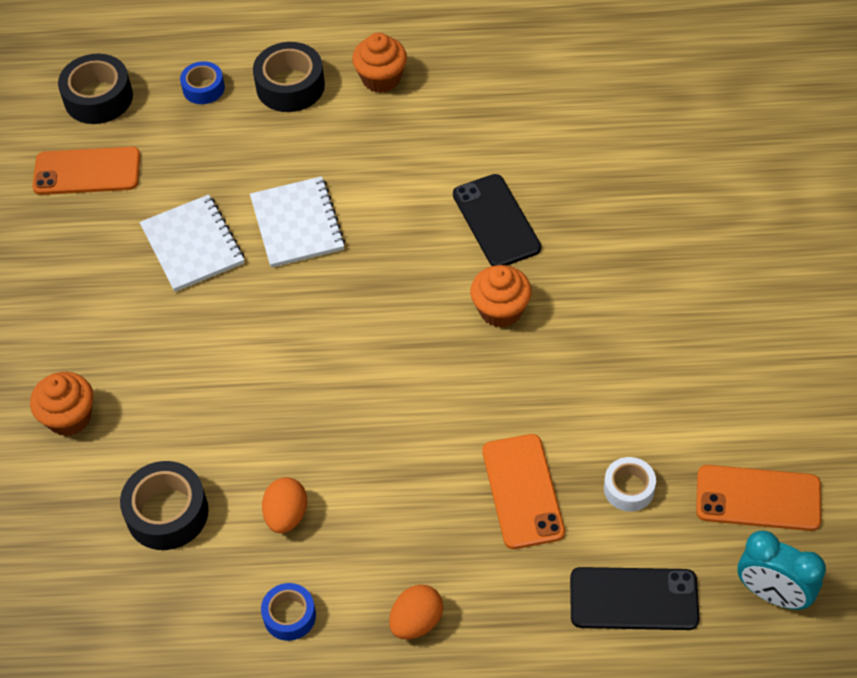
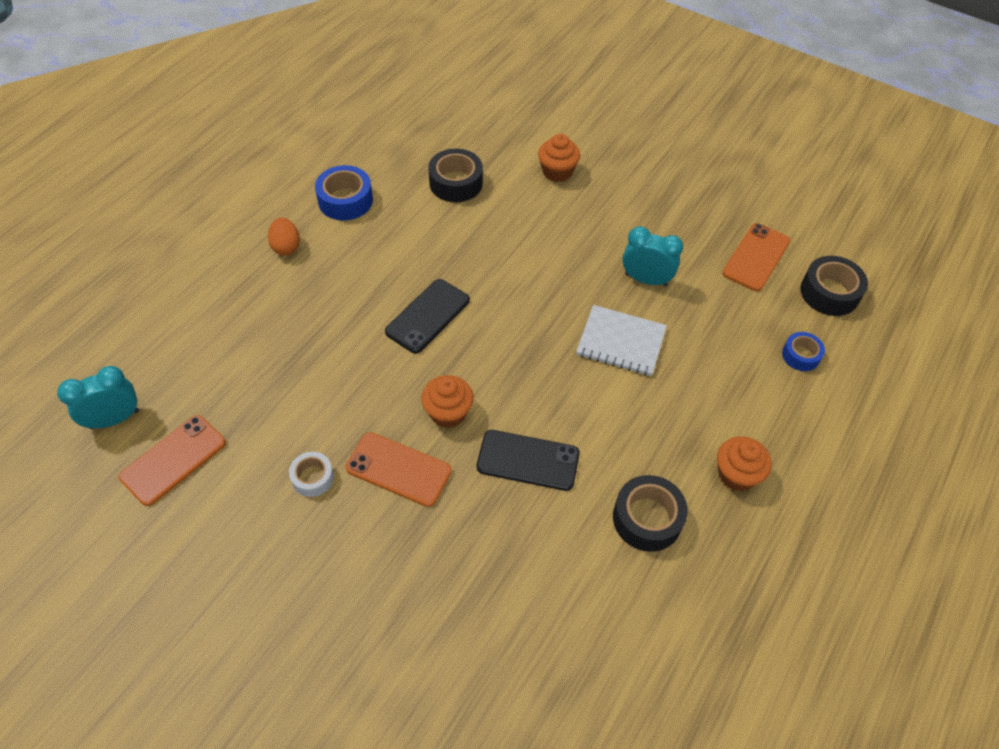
camera: 120 degrees right, 0 degrees up
white notebook [140,195,244,292] -> turquoise clock [622,226,683,286]
black tape [253,42,325,112] -> black tape moved to [613,475,688,552]
blue tape [261,583,316,641] -> blue tape [315,165,373,221], size x1.63
orange egg [262,477,307,533] -> none
orange phone [482,434,565,549] -> orange phone moved to [346,432,452,507]
black phone [570,567,699,630] -> black phone moved to [385,279,470,354]
white tape [604,457,656,511] -> white tape moved to [289,452,334,497]

